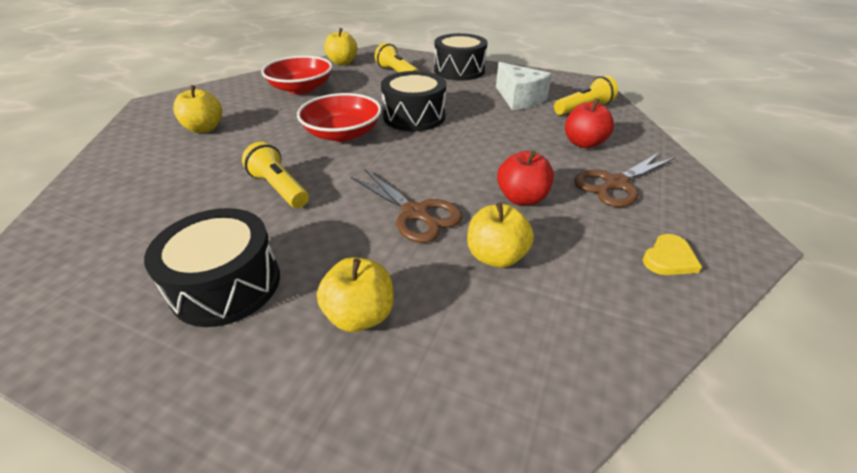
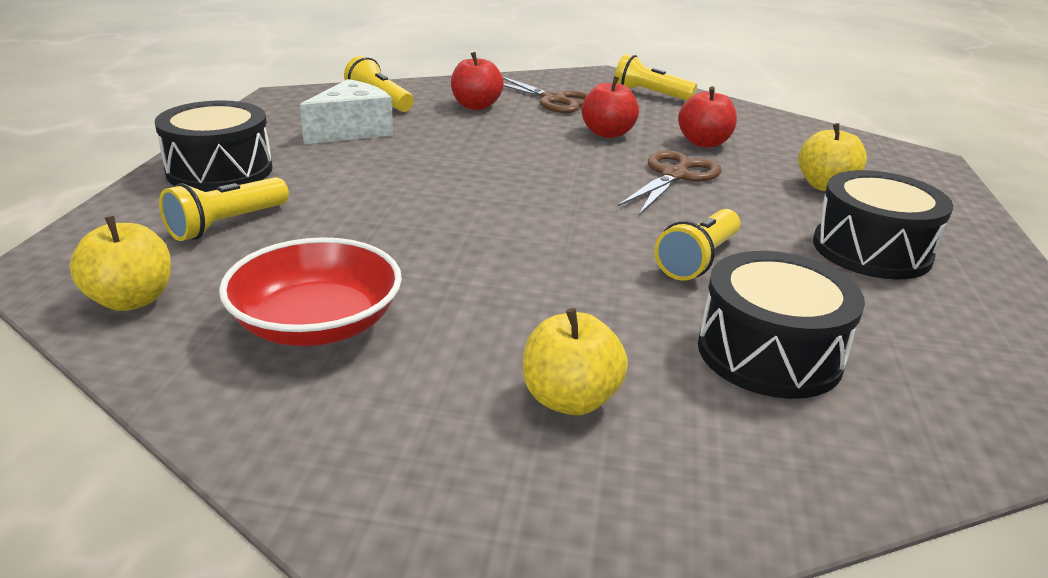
camera: 105 degrees left, 10 degrees down
red bowl [297,93,382,142] -> none
black drum [381,71,446,131] -> black drum moved to [698,251,865,399]
yellow apple [467,202,534,268] -> red apple [678,87,737,148]
yellow heart [643,234,702,275] -> yellow flashlight [615,54,697,101]

